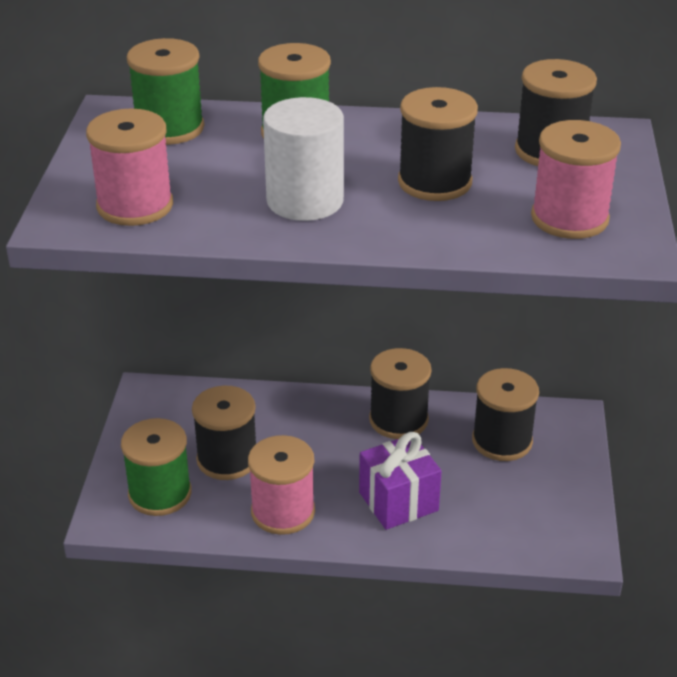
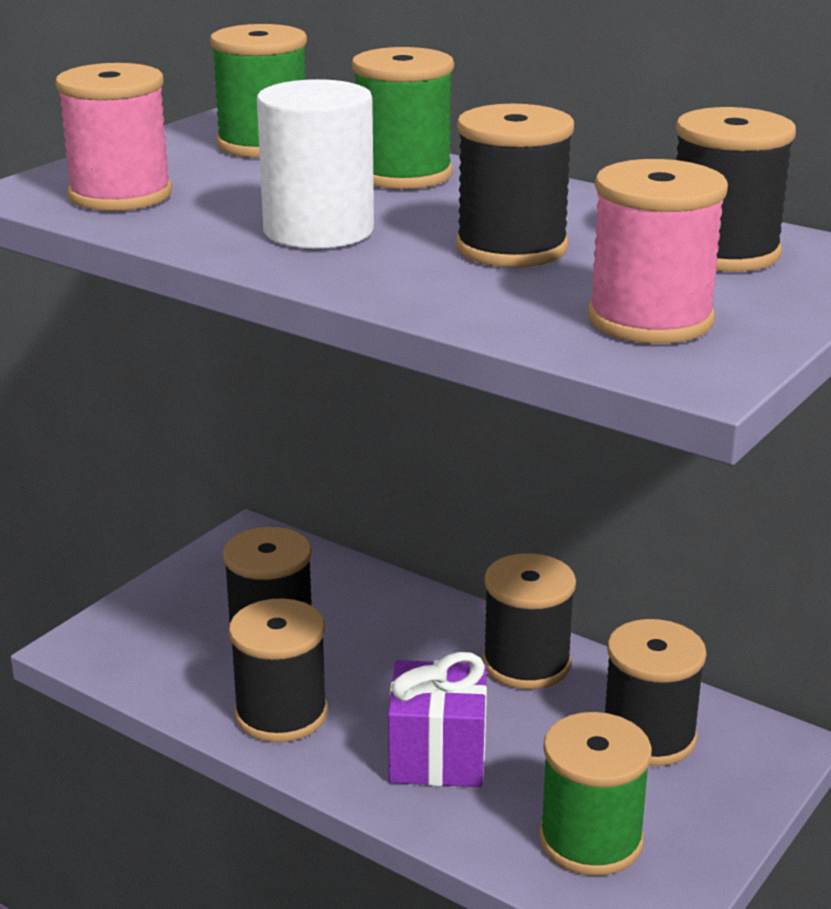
camera: 30 degrees right, 10 degrees down
green spool [121,418,192,516] -> green spool moved to [539,712,652,876]
pink spool [248,435,315,535] -> black spool [229,598,328,742]

